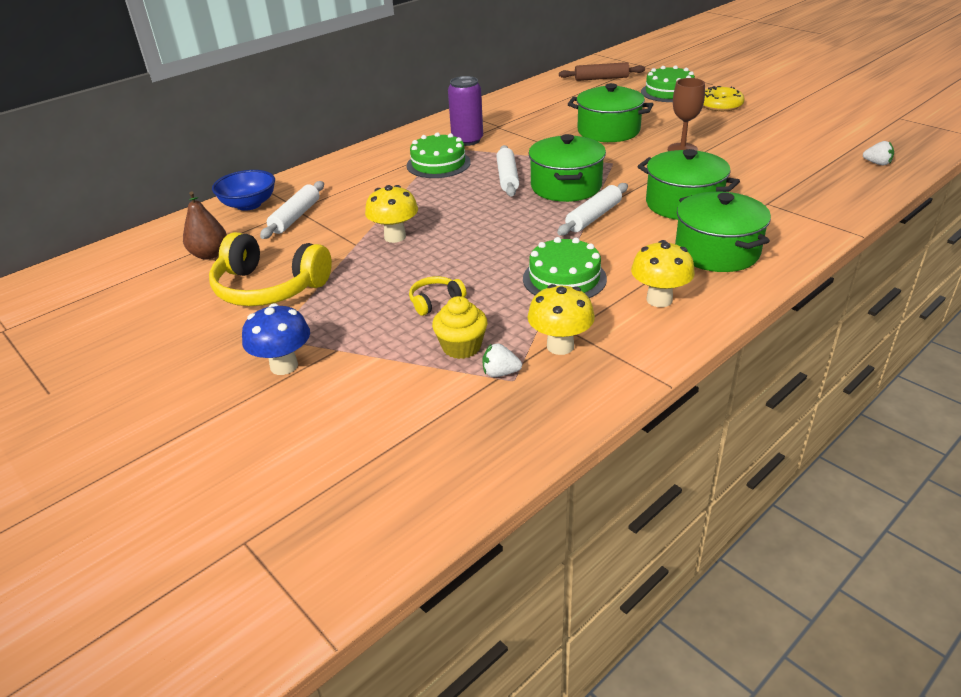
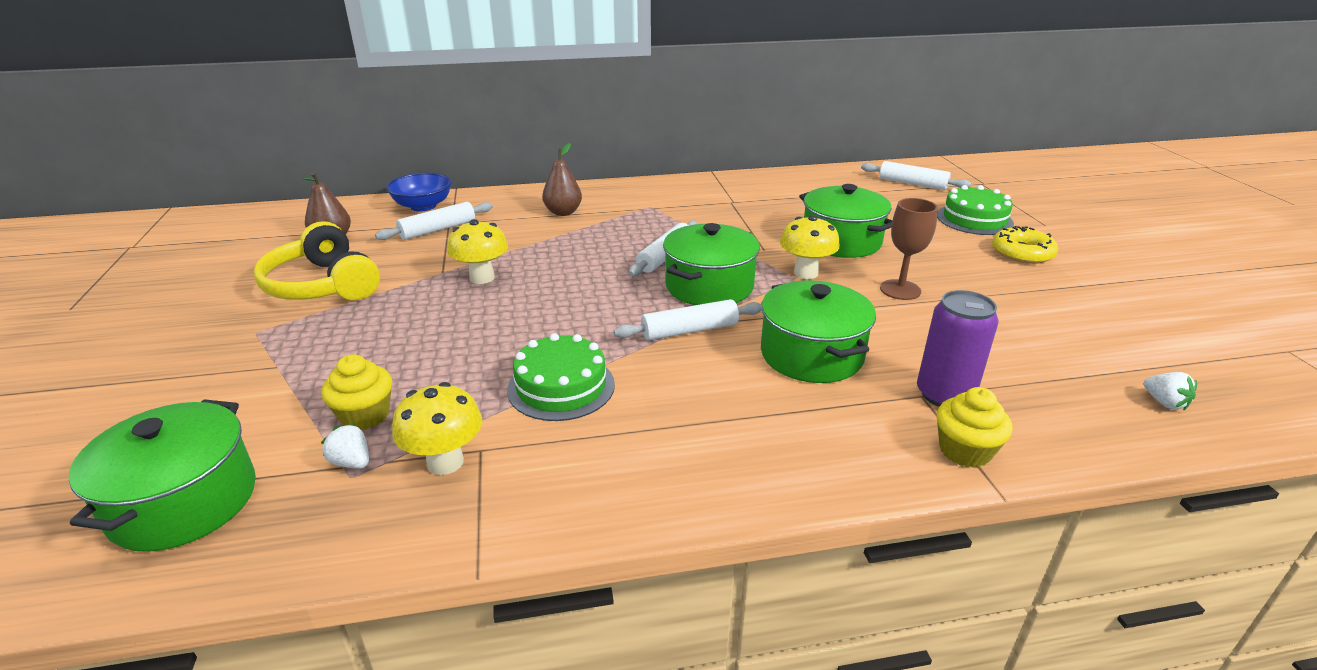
camera: 30 degrees right, 5 degrees down
blue mushroom [242,303,310,375] -> none
green cake [407,132,471,178] -> none
yellow headphones [409,276,466,316] -> none
purple can [448,76,483,146] -> purple can moved to [917,290,999,407]
brown rolling pin [559,62,645,81] -> white rolling pin [861,161,971,190]
yellow mushroom [631,240,695,307] -> yellow mushroom moved to [780,215,840,279]
green pot [675,191,771,272] -> green pot moved to [69,399,256,552]
none -> brown pear [542,143,582,216]
none -> yellow cupcake [936,387,1013,468]

